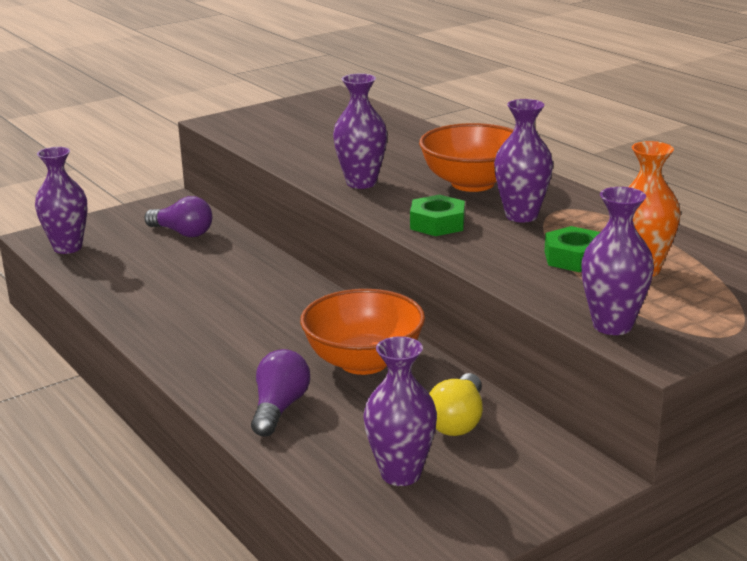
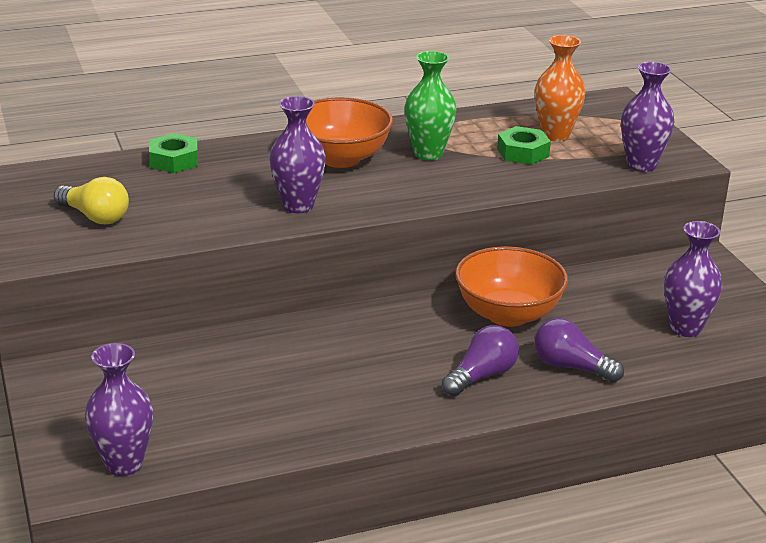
camera: 75 degrees left, 5 degrees up
purple light bulb [144,196,212,237] -> purple light bulb moved to [442,325,519,396]
green nut [410,195,465,236] -> green nut moved to [149,133,198,173]
yellow light bulb [429,373,483,436] -> yellow light bulb moved to [54,177,129,224]
purple vase [494,99,553,222] -> green vase [404,51,457,161]

